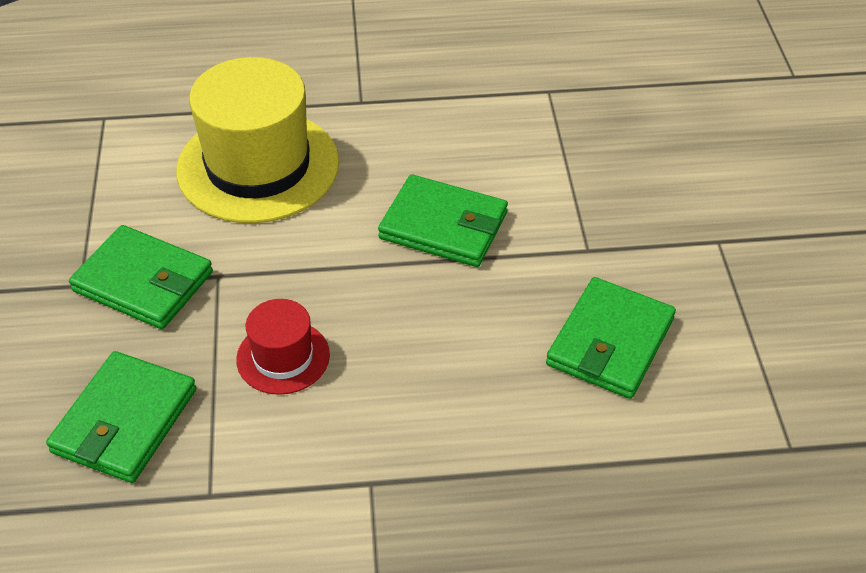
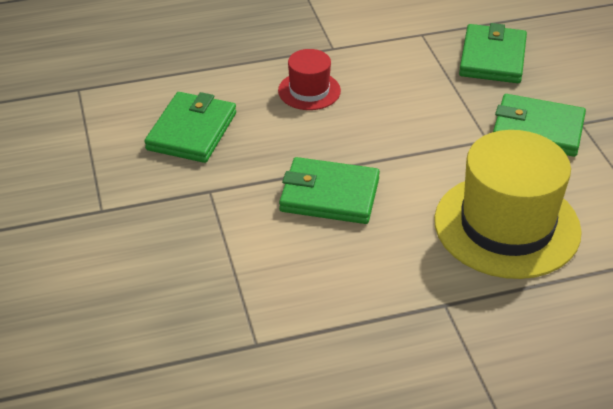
camera: 170 degrees right, 5 degrees down
red hat [236,299,330,395] -> red hat moved to [278,49,341,110]

